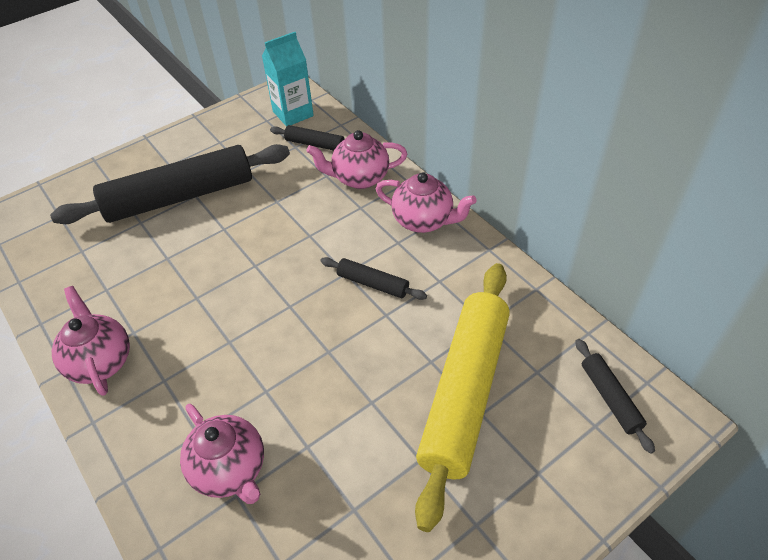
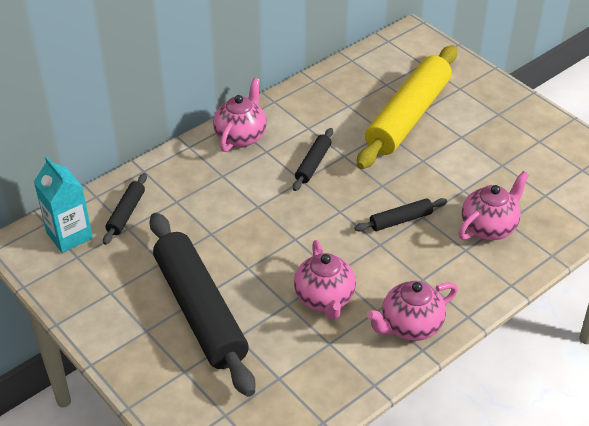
camera: 95 degrees left, 5 degrees down
pink teapot [306,130,407,189] -> pink teapot moved to [294,240,356,320]
yellow rolling pin [415,263,510,532] -> yellow rolling pin turned 75 degrees counterclockwise [357,45,457,169]
black rolling pin [575,339,655,454] -> black rolling pin moved to [354,198,447,232]

